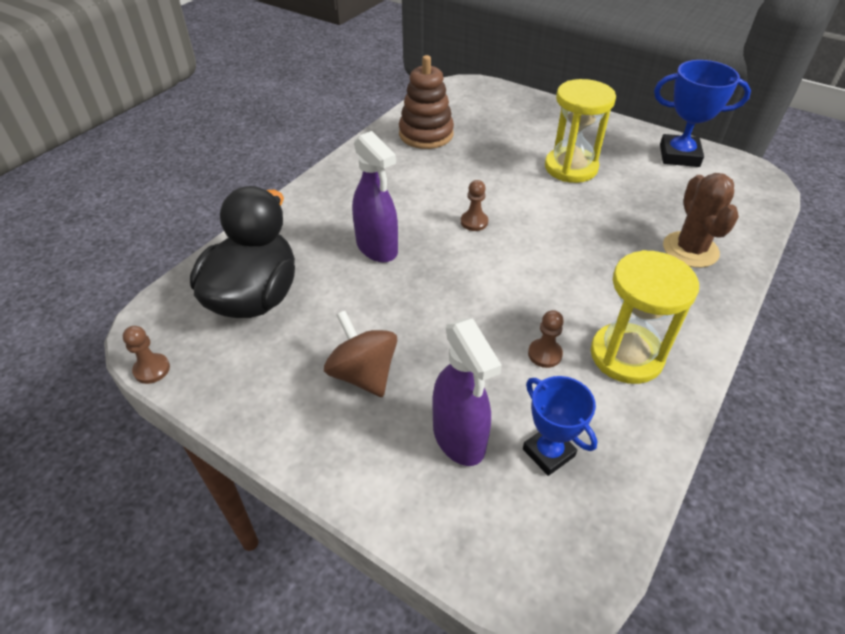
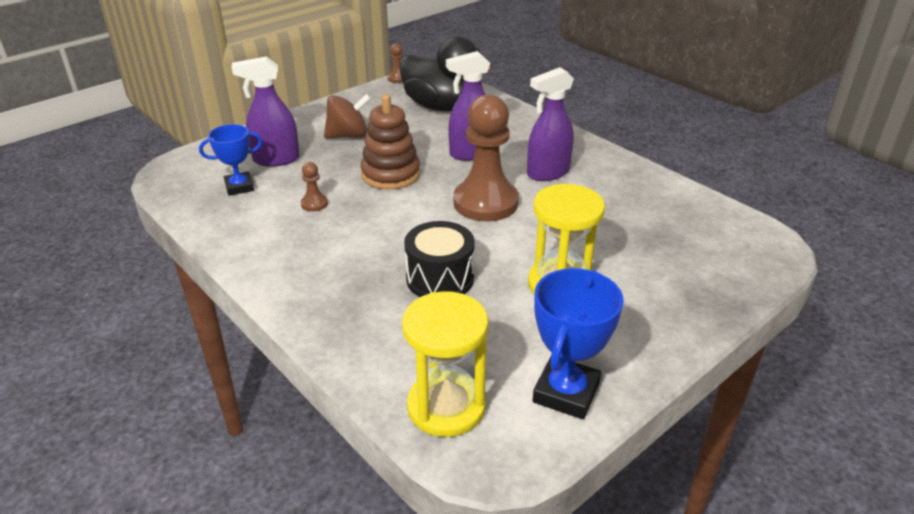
camera: 105 degrees right, 10 degrees down
brown stacking toy [399,55,454,149] -> brown stacking toy moved to [360,94,420,190]
brown pawn [461,180,488,231] -> brown pawn [453,94,519,221], size x2.45
yellow hourglass [591,250,699,384] -> yellow hourglass moved to [402,291,488,437]
brown cactus [663,173,739,268] -> none
none -> black drum [404,221,475,297]
none -> purple spray bottle [527,67,574,181]

